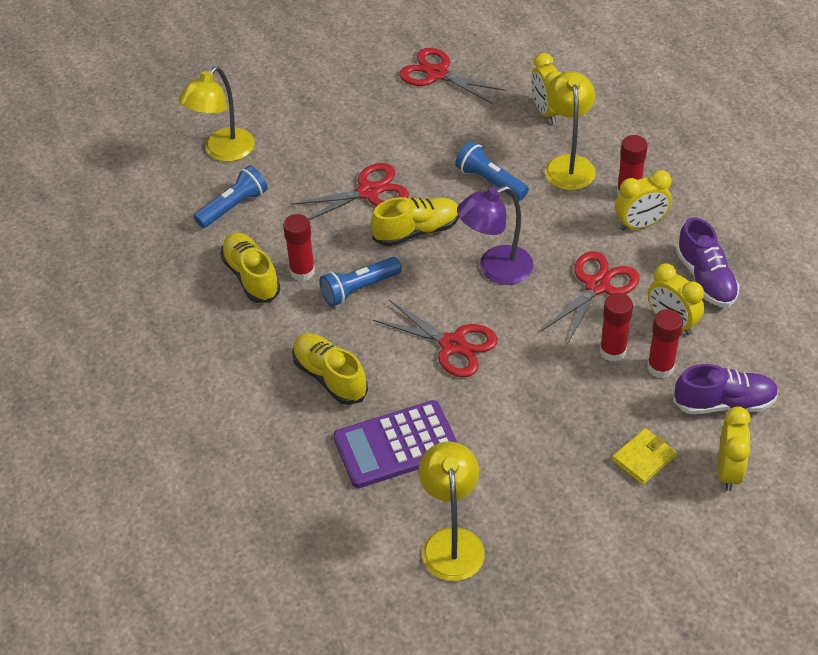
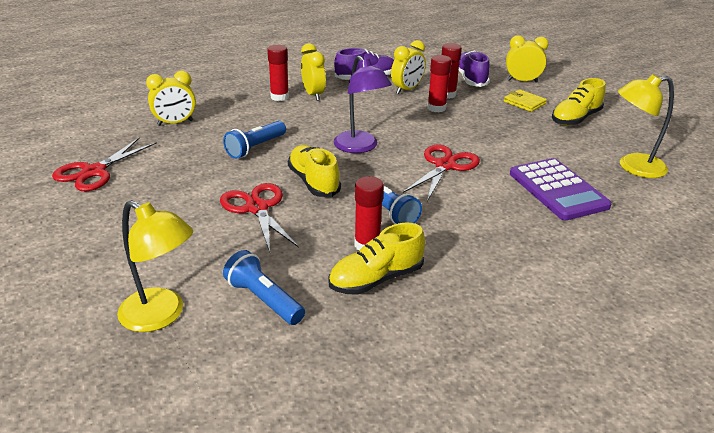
camera: 95 degrees left, 15 degrees down
yellow shoe [292,333,368,405] -> yellow shoe moved to [552,78,606,126]
red scissors [542,251,640,345] -> none
yellow lamp [545,71,595,190] -> none

